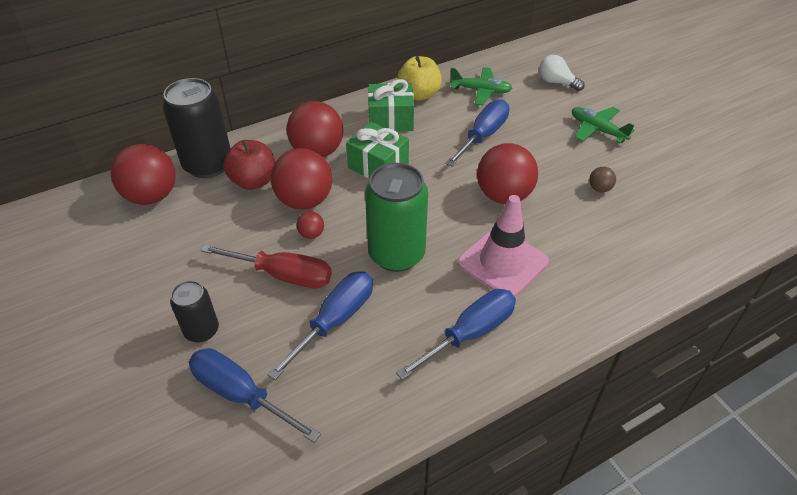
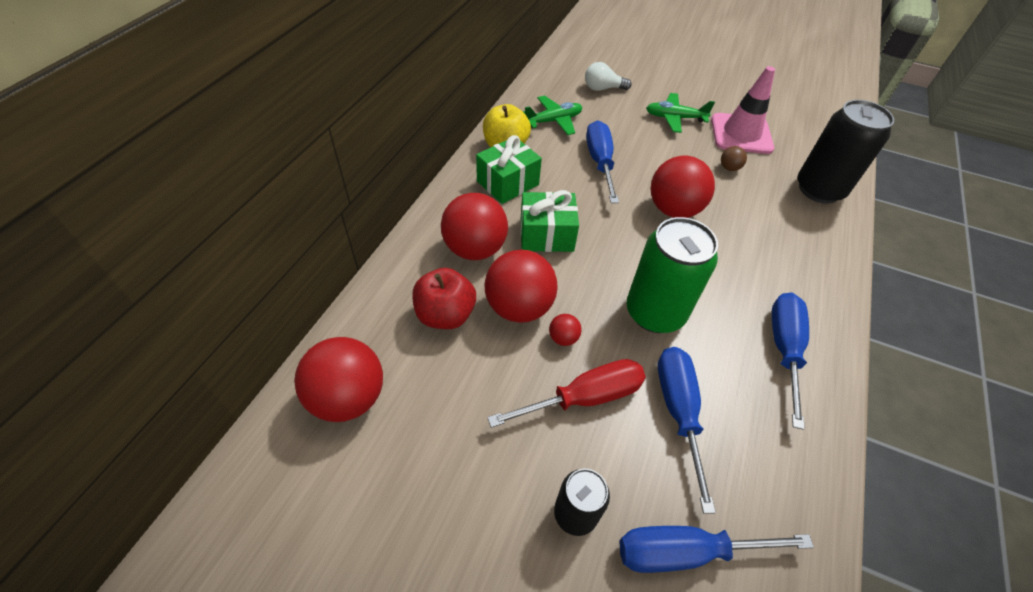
camera: 40 degrees left, 5 degrees up
black can [163,78,231,178] -> black can moved to [797,100,894,204]
pink traffic cone [457,195,549,297] -> pink traffic cone moved to [711,66,775,154]

